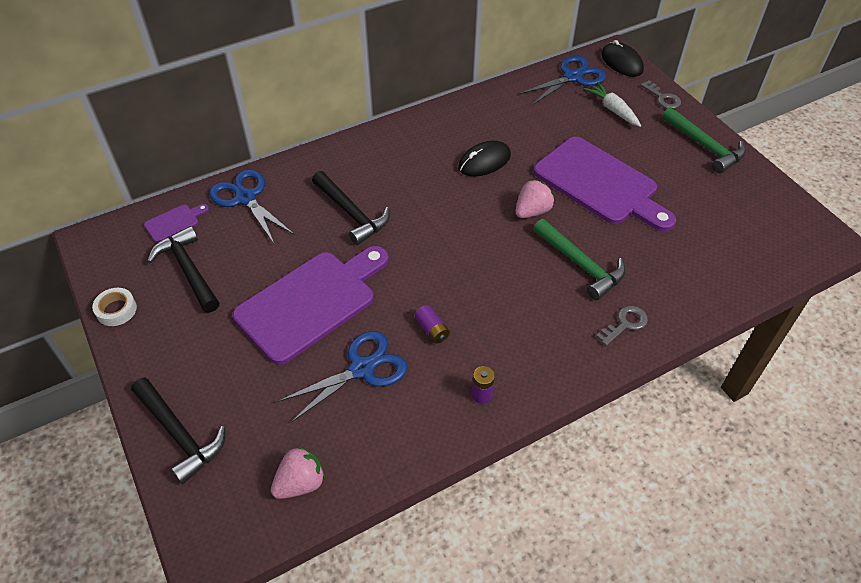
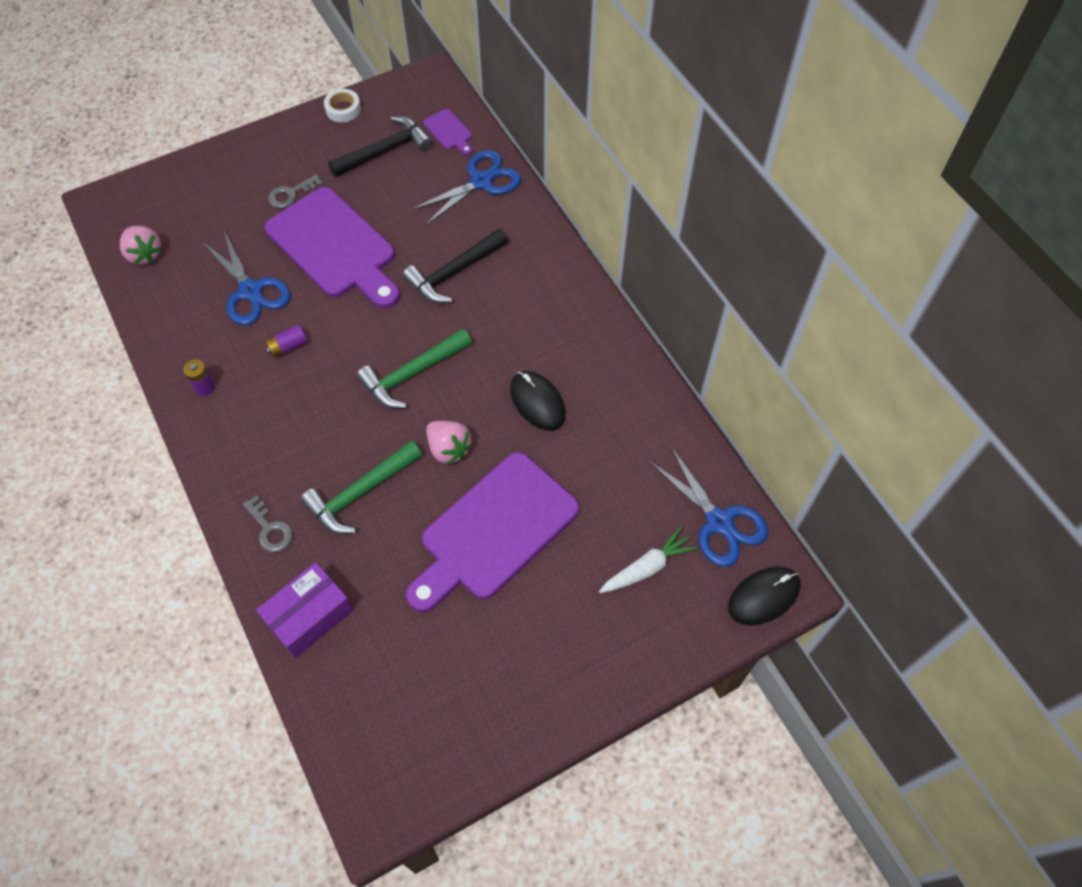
camera: 90 degrees right, 10 degrees up
black hammer [131,378,225,484] -> none
grey key [641,81,681,109] -> grey key moved to [268,174,323,208]
green hammer [662,107,746,174] -> green hammer moved to [356,328,472,408]
none -> purple box [256,562,353,658]

